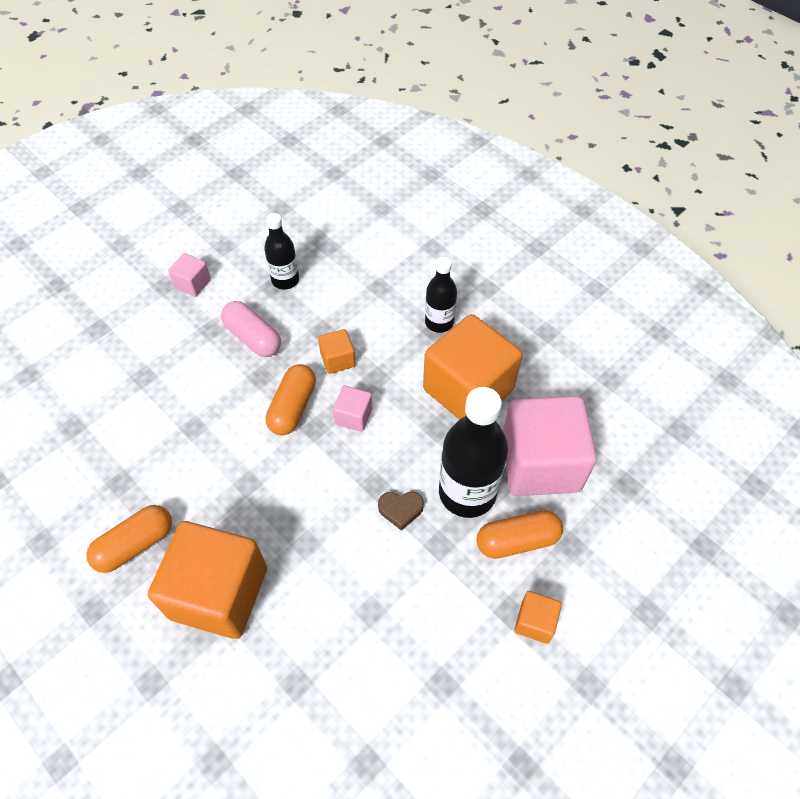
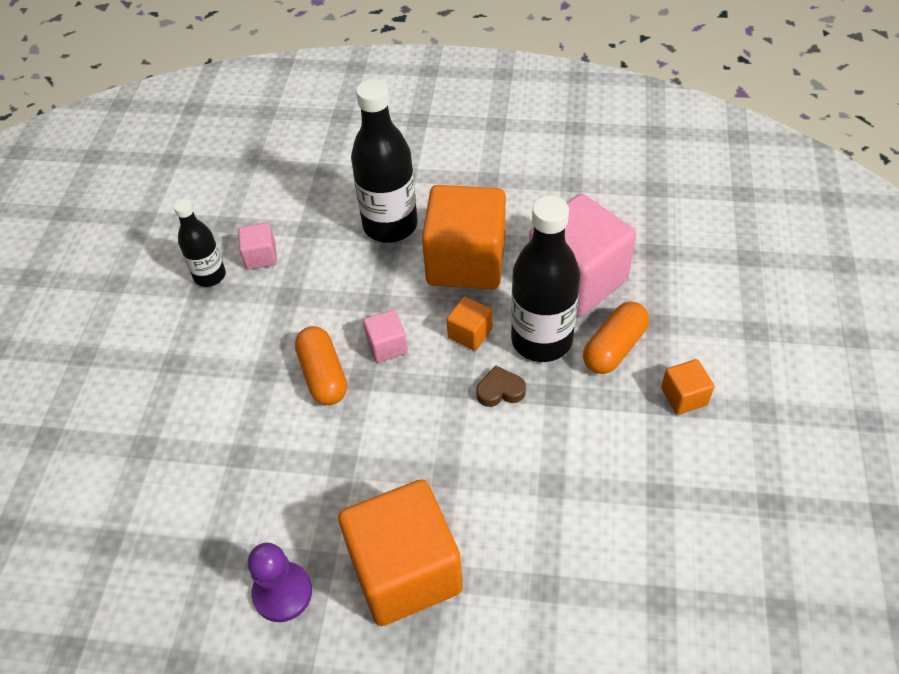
camera: 35 degrees left, 5 degrees down
orange capsule [86,505,172,573] -> purple pawn [248,543,312,622]
pink cube [168,253,211,297] -> pink cube moved to [238,223,277,269]
pink capsule [221,301,281,357] -> none
orange cube [318,329,355,374] -> orange cube moved to [446,296,492,351]
brown heart [378,492,424,531] -> brown heart turned 150 degrees counterclockwise [477,366,526,407]
black bottle [425,257,457,333] -> black bottle [351,79,418,243], size x1.74

